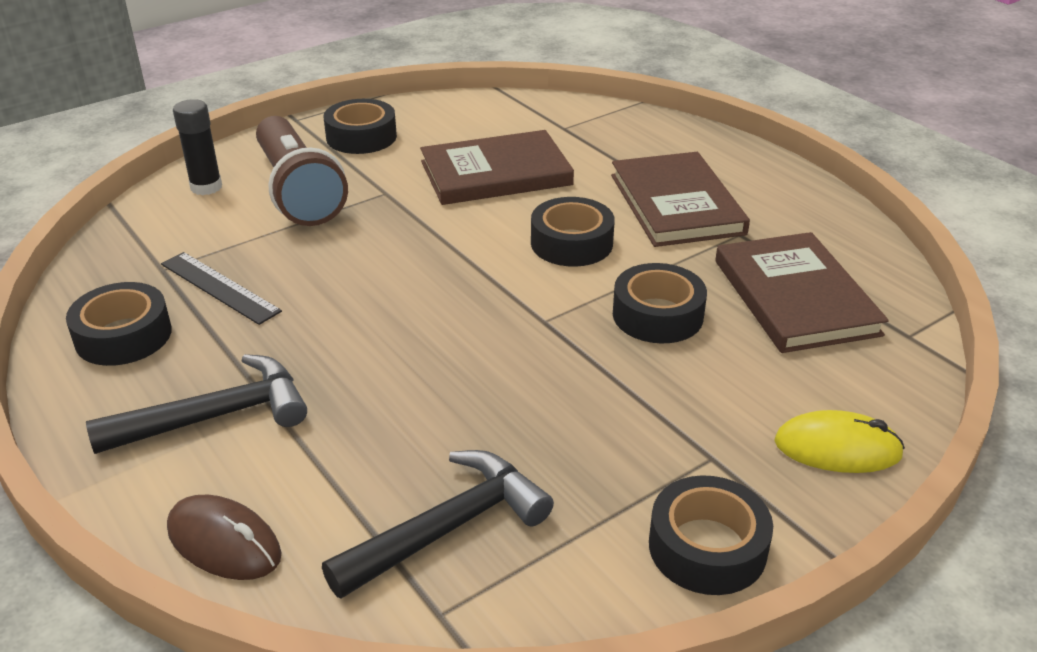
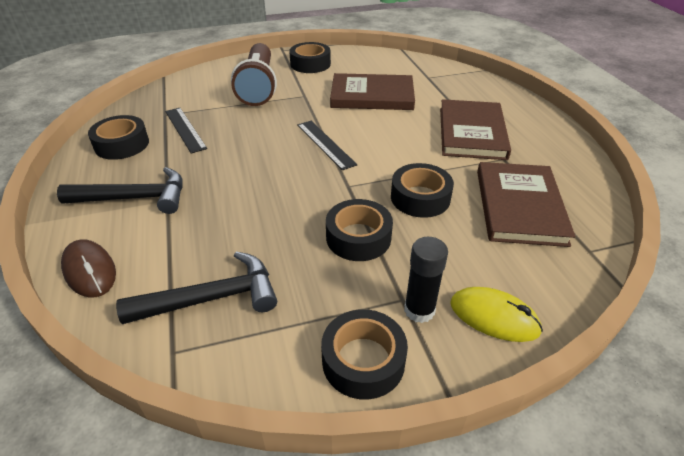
camera: 20 degrees right, 5 degrees up
black glue stick [173,99,222,195] -> black glue stick moved to [404,237,448,323]
black tape [531,197,615,267] -> black tape moved to [326,199,393,261]
none -> black ruler [297,121,357,170]

